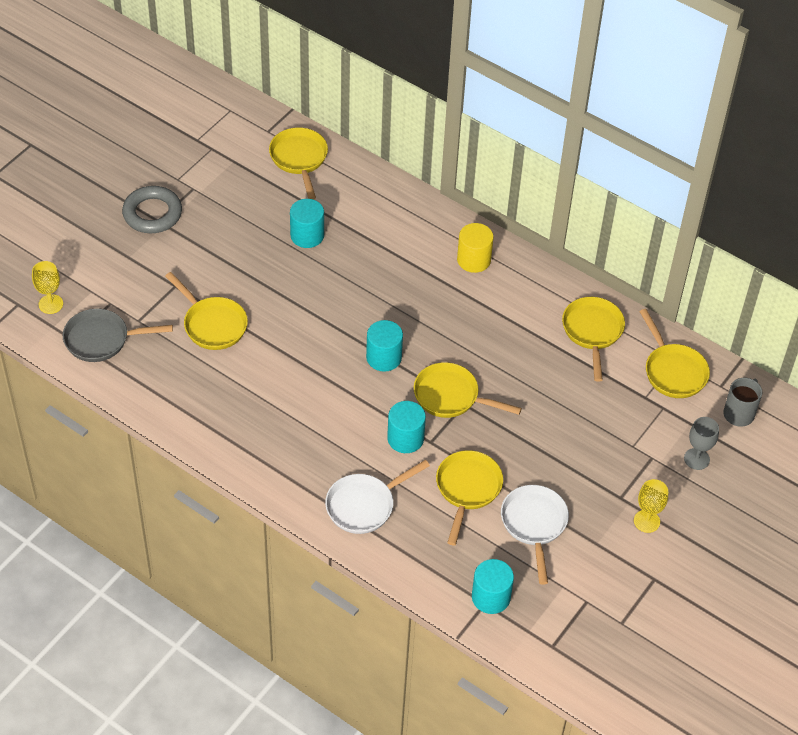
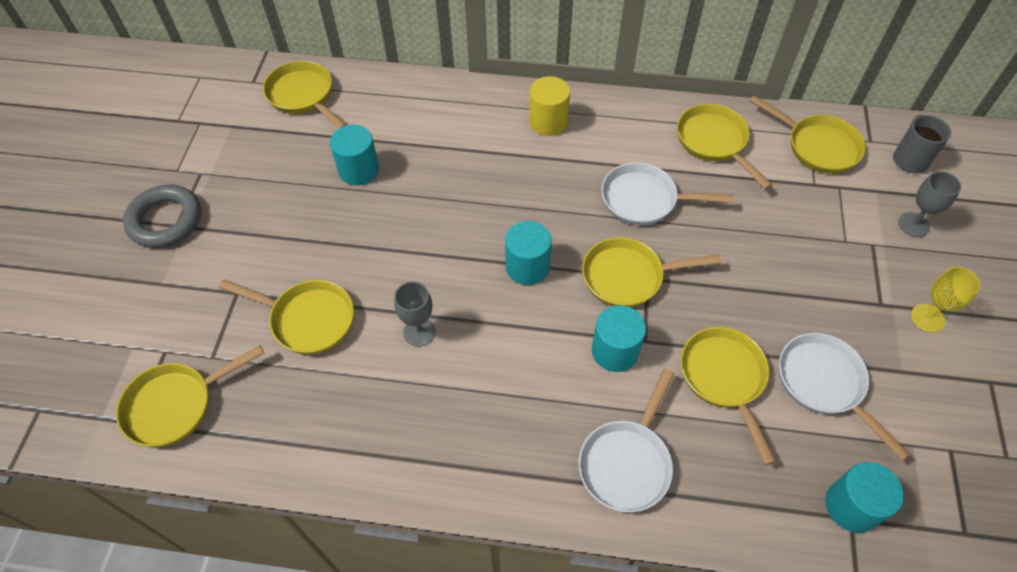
camera: 25 degrees left, 5 degrees up
yellow goblet [32,261,63,314] -> none
grey pan [63,309,173,362] -> yellow pan [116,345,264,447]
none -> grey goblet [394,281,436,347]
none -> white pan [601,162,734,226]

